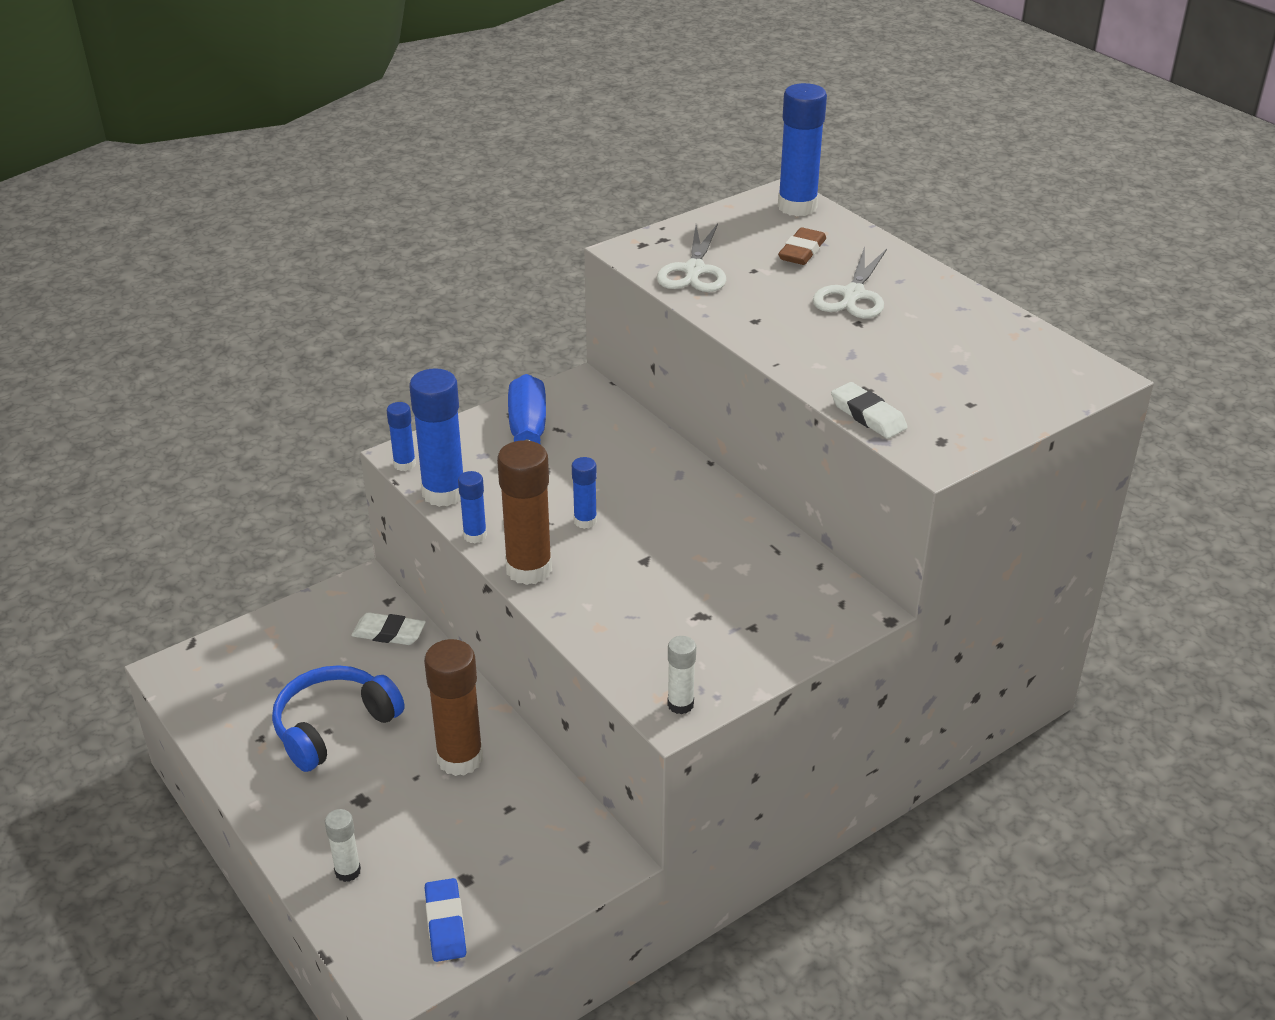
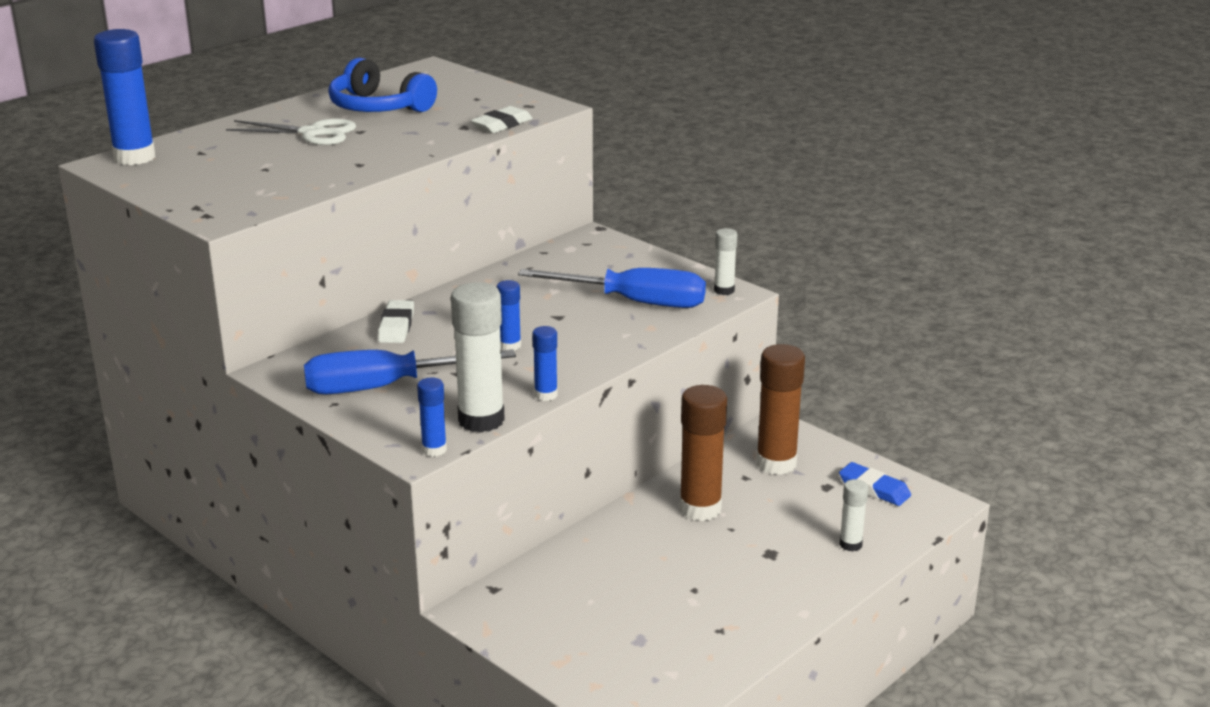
camera: 100 degrees left, 10 degrees down
blue headphones [272,665,405,772] -> blue headphones moved to [328,58,437,112]
white eraser [351,612,426,645] -> white eraser moved to [378,300,414,343]
blue glue stick [409,368,463,507] -> white glue stick [451,282,505,433]
blue eraser [425,878,466,962] -> blue eraser turned 60 degrees clockwise [839,462,911,506]
brown glue stick [497,440,552,585] -> brown glue stick moved to [756,344,805,475]
white scissors [657,223,726,292] -> none
brown eraser [778,227,826,265] -> none
none -> blue screwdriver [518,268,706,308]

